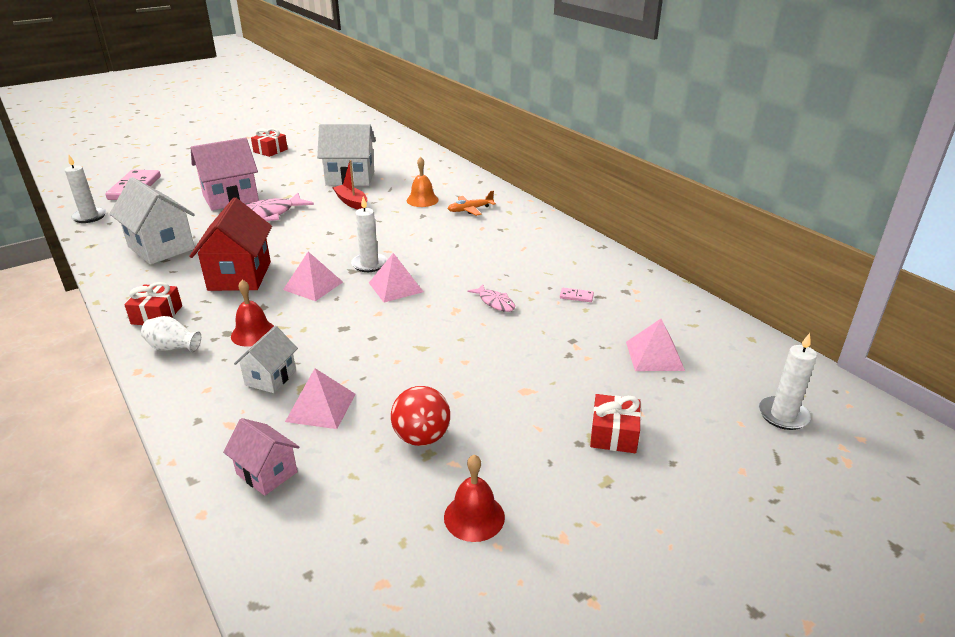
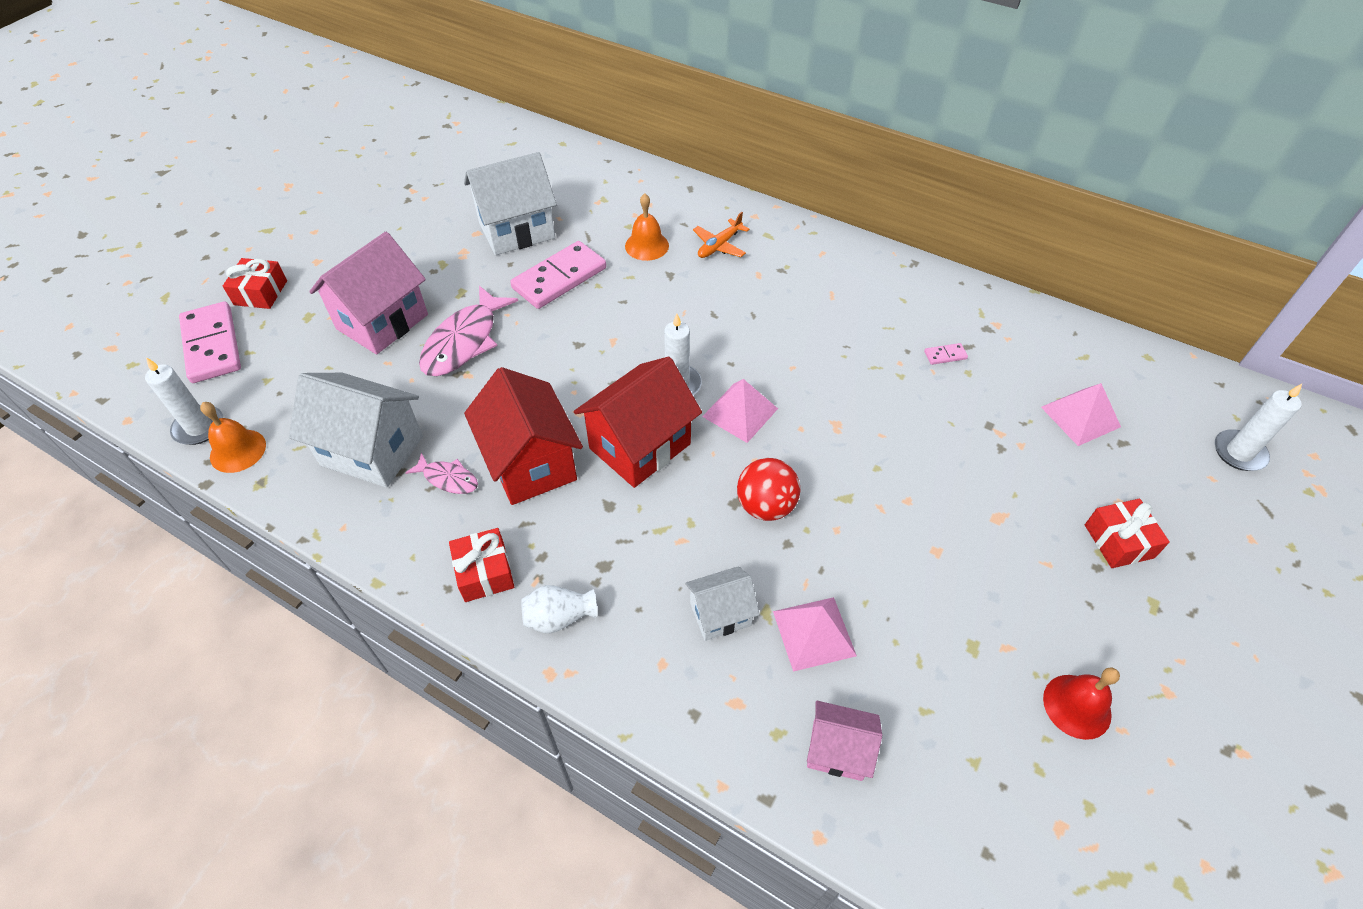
camera: 25 degrees left, 20 degrees up
red bell [231,280,274,347] -> none
white house [234,326,298,393] -> white house turned 75 degrees clockwise [685,566,760,641]
red gift [251,128,288,157] -> red gift moved to [223,258,287,309]
pink pyramid [283,252,343,301] -> red house [574,357,702,488]
red boat [332,160,367,210] -> pink domino [510,241,606,309]
red ball [391,386,450,446] -> red ball moved to [737,458,800,521]
pink fish [468,284,515,312] -> pink fish moved to [405,452,478,494]
none -> orange bell [200,402,266,473]

